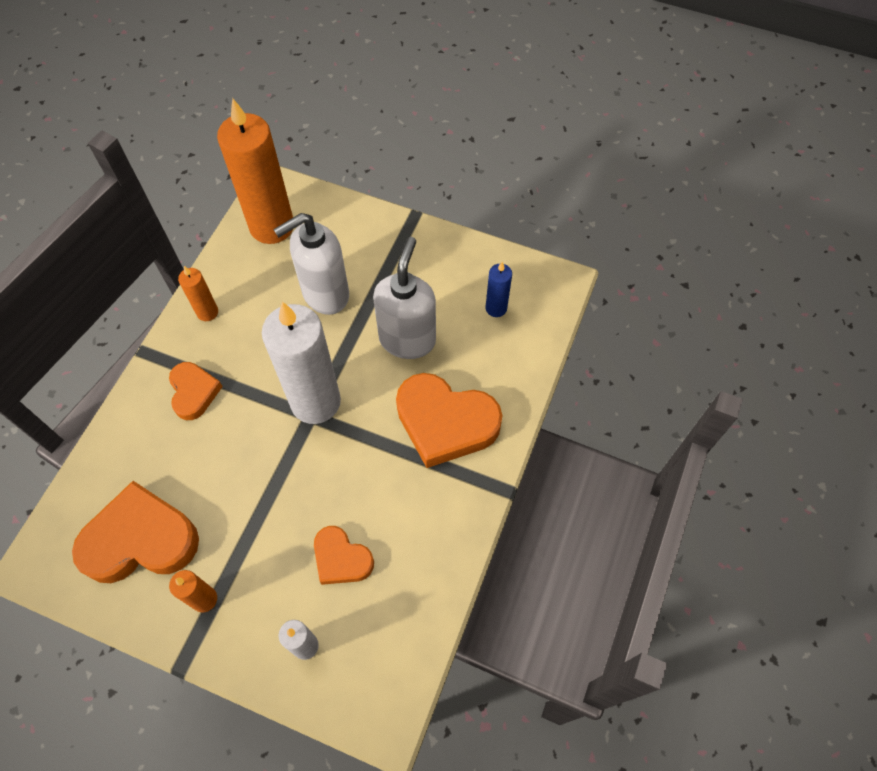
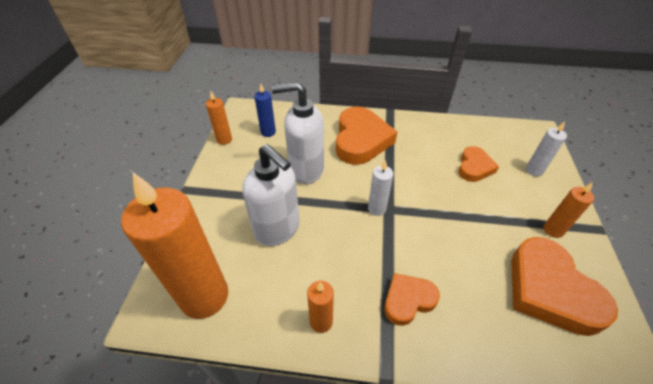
camera: 105 degrees left, 15 degrees down
white candle [262,302,341,424] -> white candle [368,160,393,216], size x0.46
none -> orange candle [206,91,232,145]

